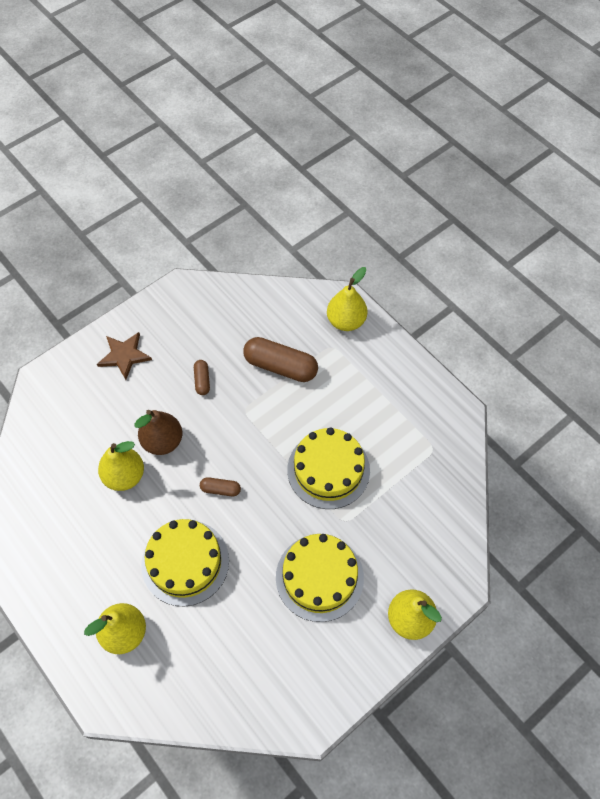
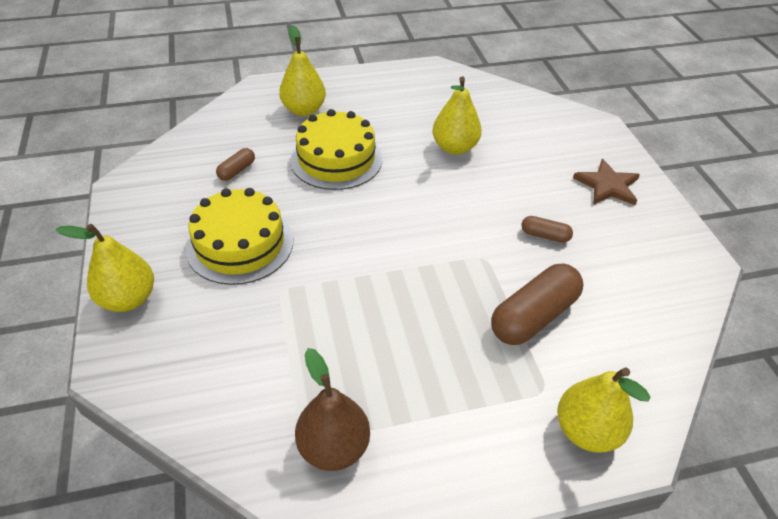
camera: 115 degrees right, 15 degrees down
brown pear [134,410,182,455] -> brown pear moved to [295,348,370,471]
brown capsule [200,477,241,496] -> brown capsule moved to [216,148,255,181]
yellow cake [287,427,370,509] -> none

